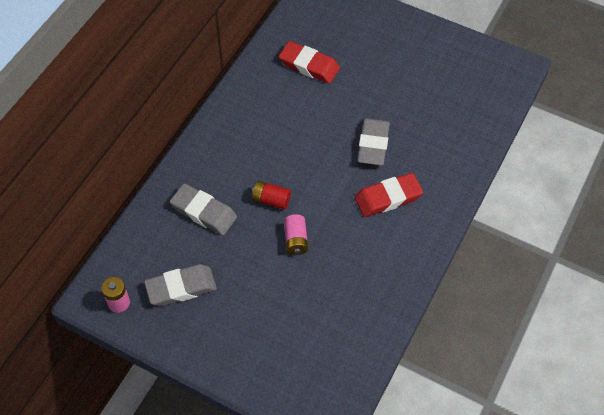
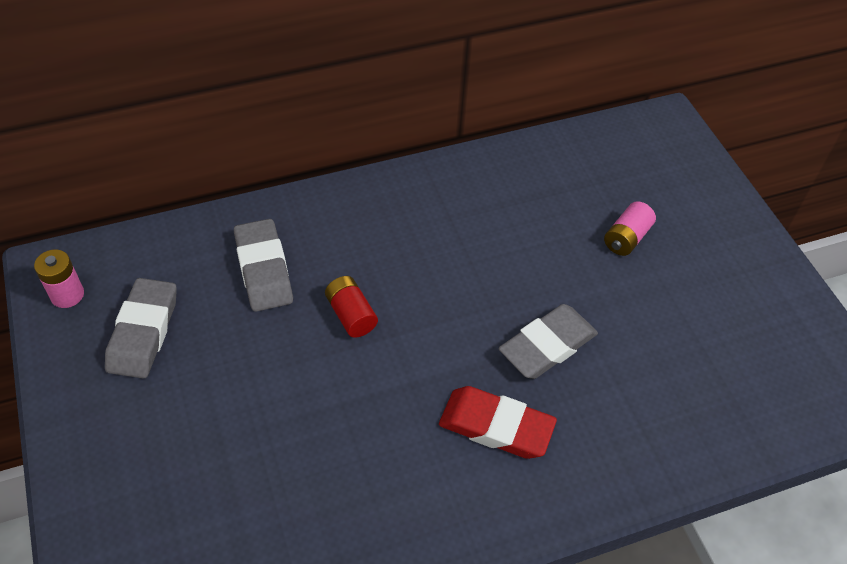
camera: 40 degrees right, 5 degrees down
grey eraser [144,264,217,306] -> grey eraser turned 75 degrees clockwise [105,278,177,379]
red eraser [279,41,340,84] -> none
pink battery [284,214,308,255] -> pink battery moved to [604,201,656,256]

